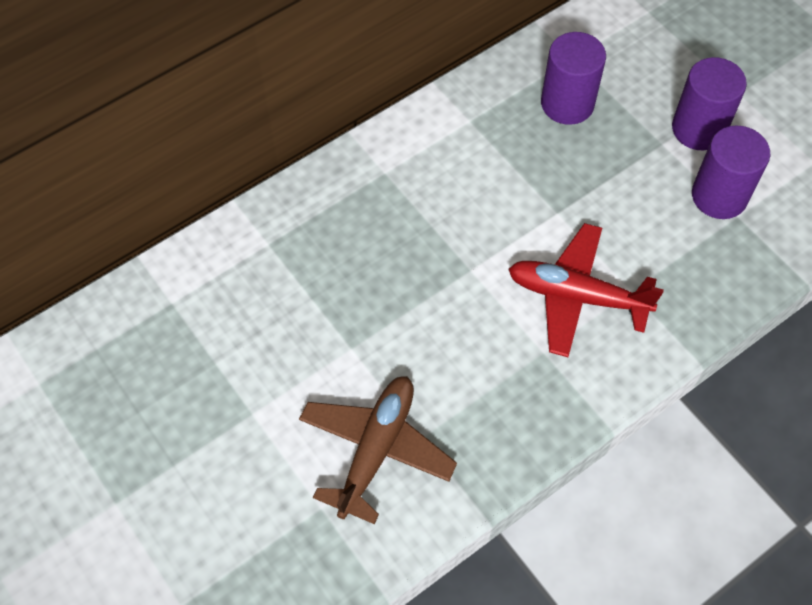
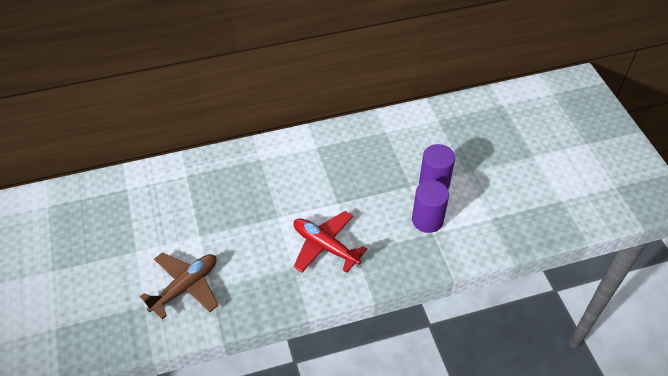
camera: 20 degrees right, 10 degrees down
purple cylinder [541,32,606,125] -> none

